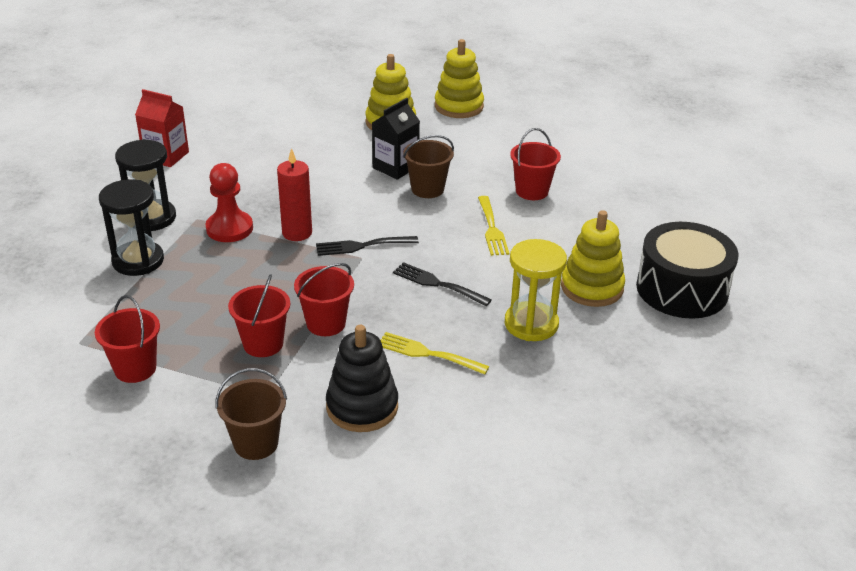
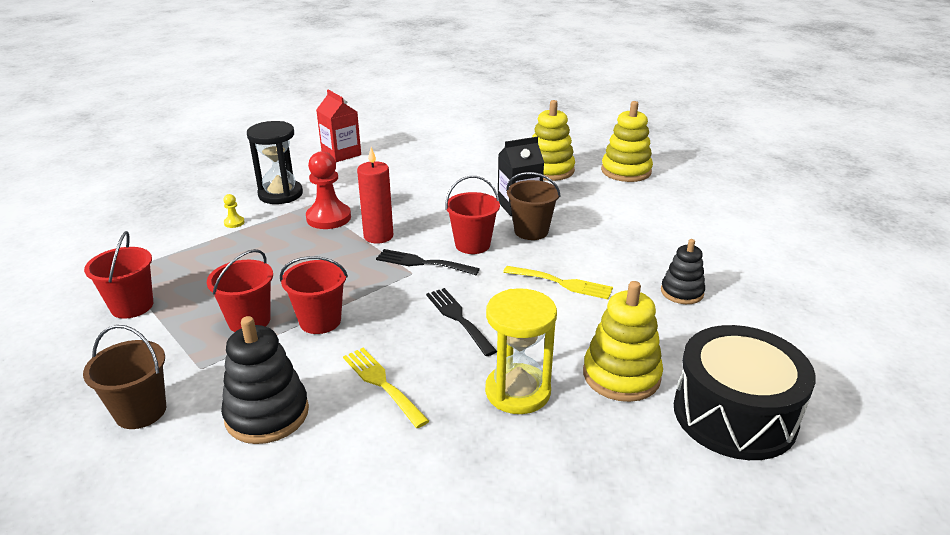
camera: 30 degrees right, 5 degrees down
black hourglass [99,179,164,276] -> yellow pawn [223,194,245,228]
yellow fork [478,196,509,256] -> yellow fork turned 90 degrees counterclockwise [503,266,613,299]
red bucket [510,128,561,200] -> red bucket moved to [445,176,500,254]
none -> black stacking toy [661,239,705,304]

